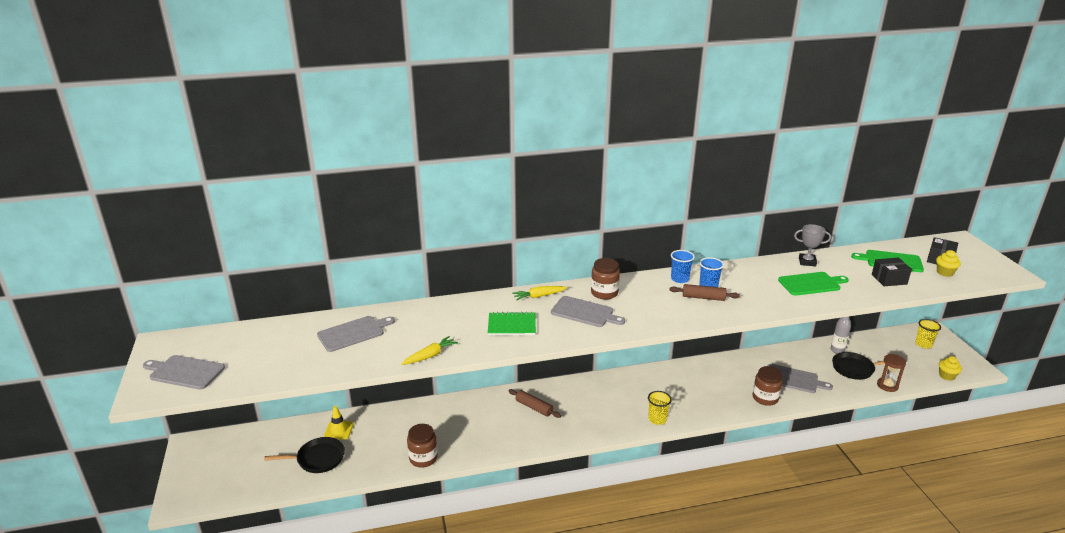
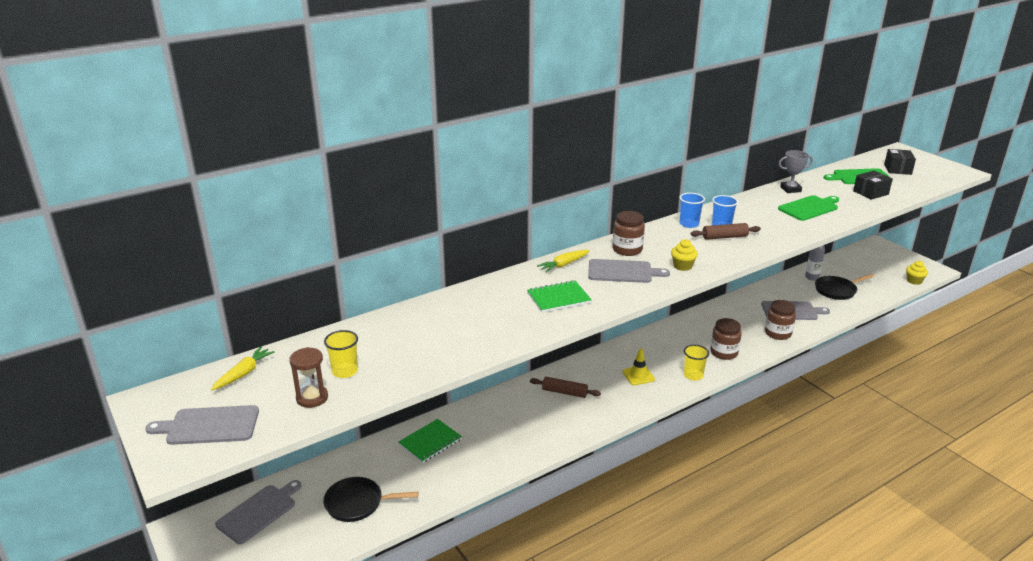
camera: 20 degrees left, 0 degrees up
black pan [264,437,345,473] -> black pan turned 150 degrees counterclockwise [323,477,419,522]
grey cutting board [317,316,395,352] -> grey cutting board moved to [215,480,302,544]
yellow traffic cone [324,406,354,440] -> yellow traffic cone moved to [623,349,655,385]
yellow carrot [401,336,458,365] -> yellow carrot moved to [211,347,275,390]
brown jar [407,424,438,468] -> brown jar moved to [710,318,742,360]
brown hourglass [877,354,906,392] -> brown hourglass moved to [289,347,328,408]
yellow cup [915,319,941,348] -> yellow cup moved to [324,330,358,378]
yellow cupcake [936,250,961,277] -> yellow cupcake moved to [671,239,698,271]
none -> green notebook [399,419,462,463]

